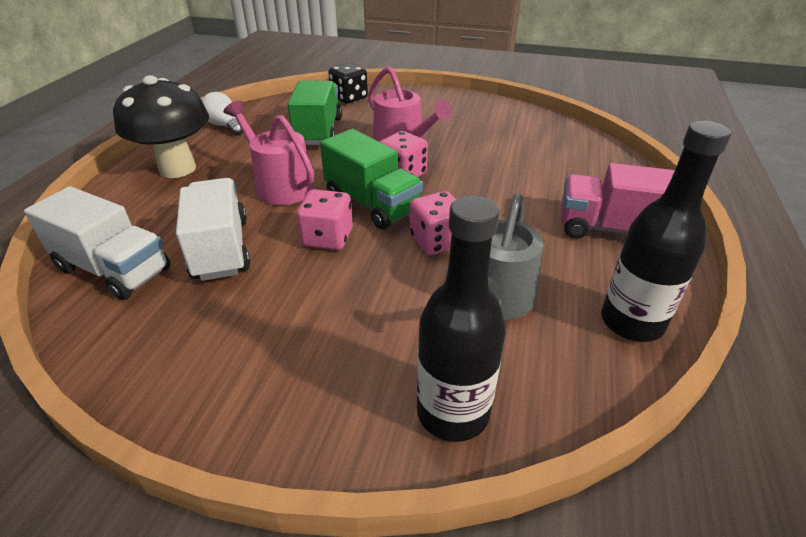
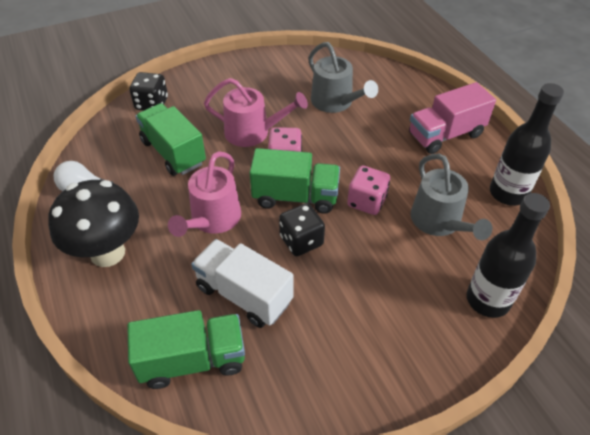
camera: 40 degrees left, 10 degrees up
white truck [24,186,171,300] -> green truck [127,310,245,389]
pink watering can [224,100,314,205] -> pink watering can turned 75 degrees counterclockwise [168,151,241,237]
pink dice [296,189,353,250] -> black dice [279,203,325,256]
none -> grey watering can [308,42,378,113]

